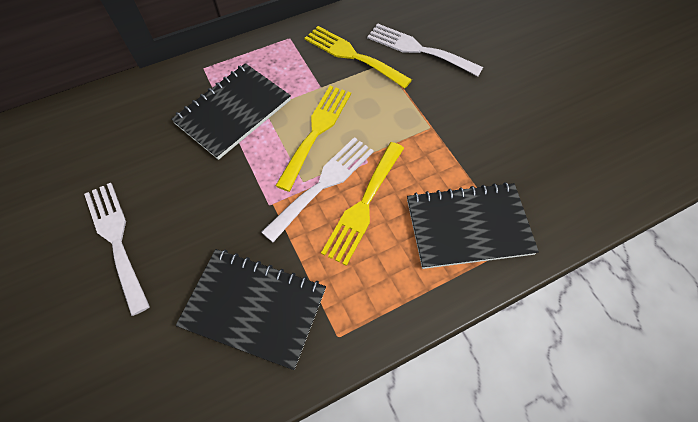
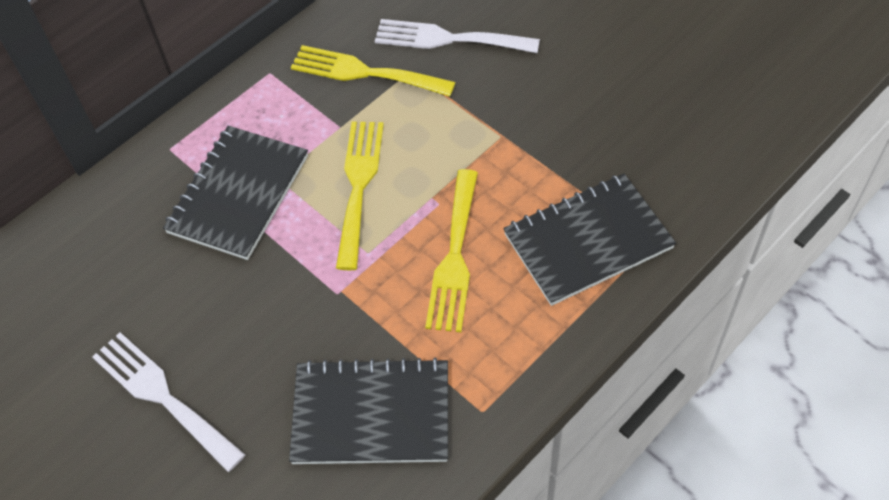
camera: 15 degrees left, 5 degrees down
white fork [261,137,374,242] -> none

